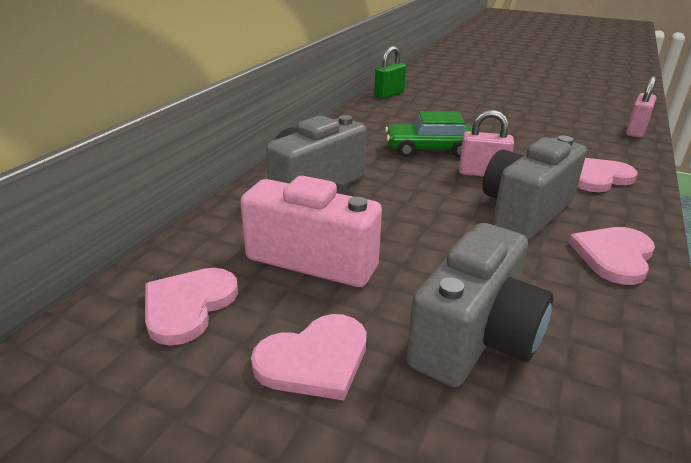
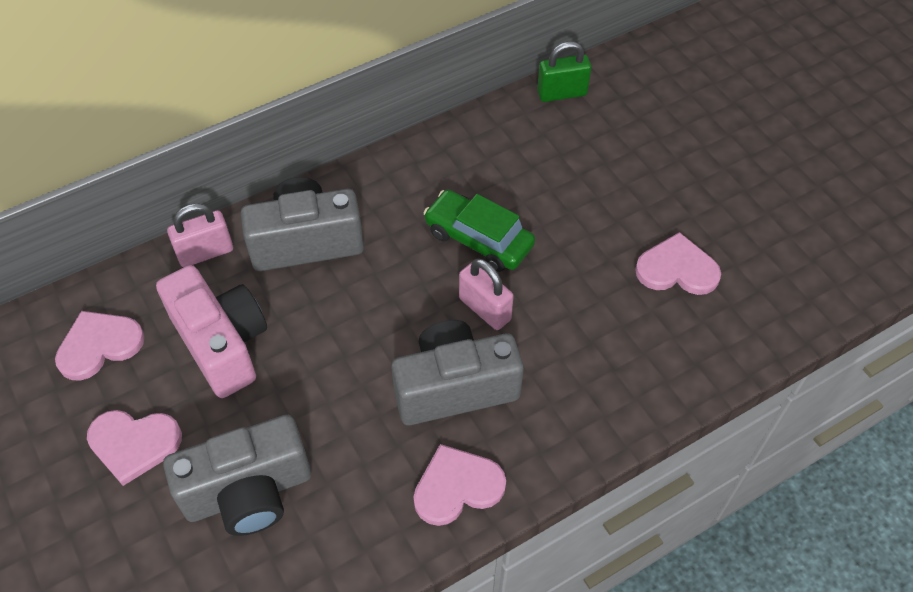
camera: 35 degrees right, 25 degrees up
pink heart [577,158,638,192] -> pink heart moved to [635,232,721,295]
pink padlock [626,76,656,138] -> pink padlock moved to [167,203,233,267]

